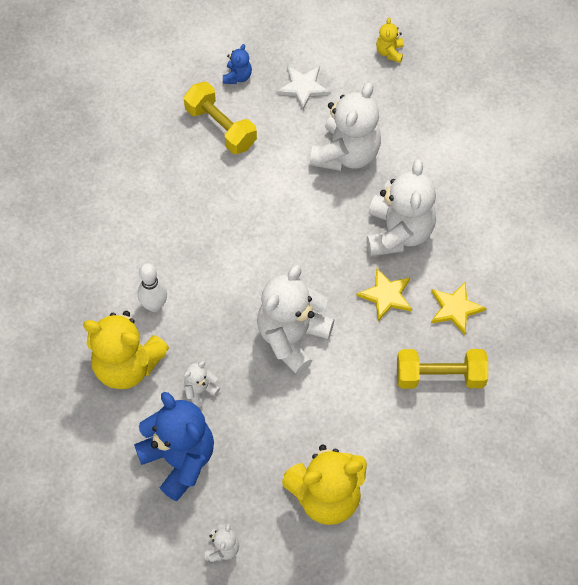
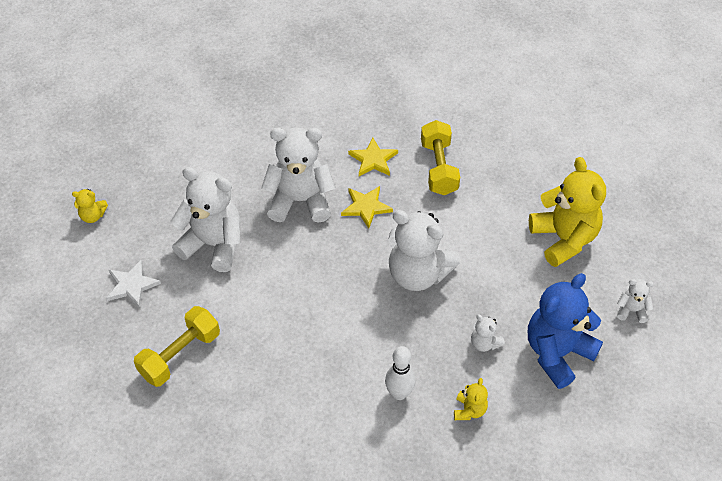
camera: 95 degrees left, 10 degrees down
yellow teddy bear [83,311,169,389] -> yellow teddy bear [454,378,488,420], size x0.45
blue teddy bear [223,44,252,84] -> none

